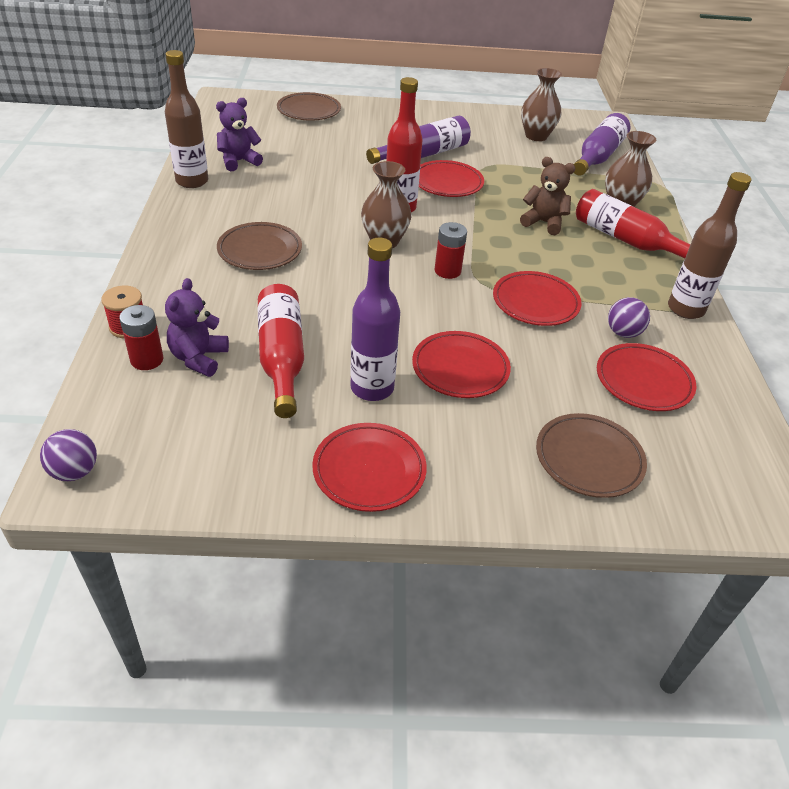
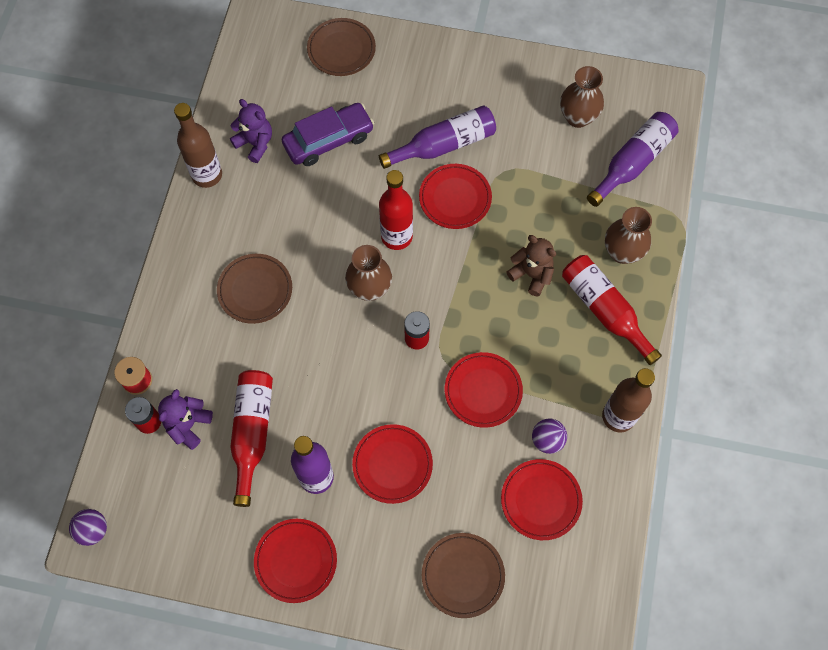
camera: 15 degrees right, 25 degrees up
purple teddy bear [216,98,263,171] -> purple teddy bear turned 60 degrees clockwise [230,99,272,163]
none -> purple car [282,103,374,166]

